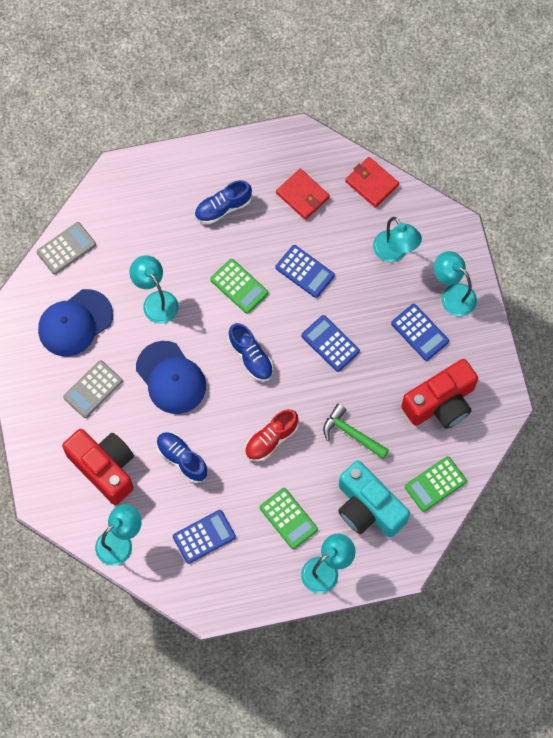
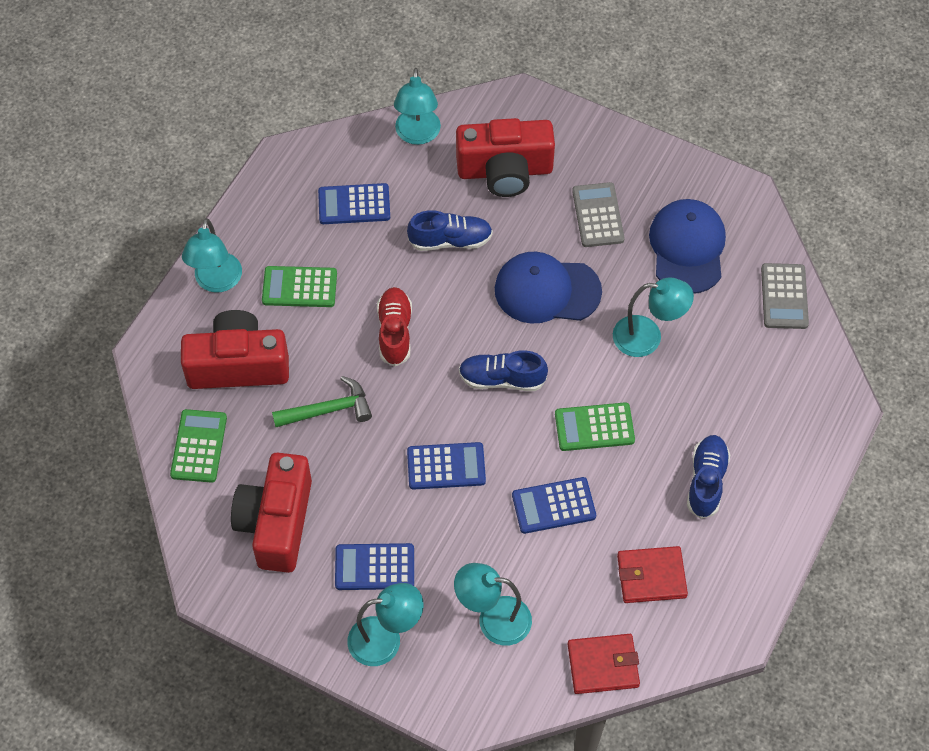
camera: 130 degrees right, 10 degrees down
blue calculator [173,510,236,564] -> blue calculator turned 75 degrees clockwise [318,183,390,224]
turquoise camera [338,461,410,537] -> red camera [181,310,289,389]

